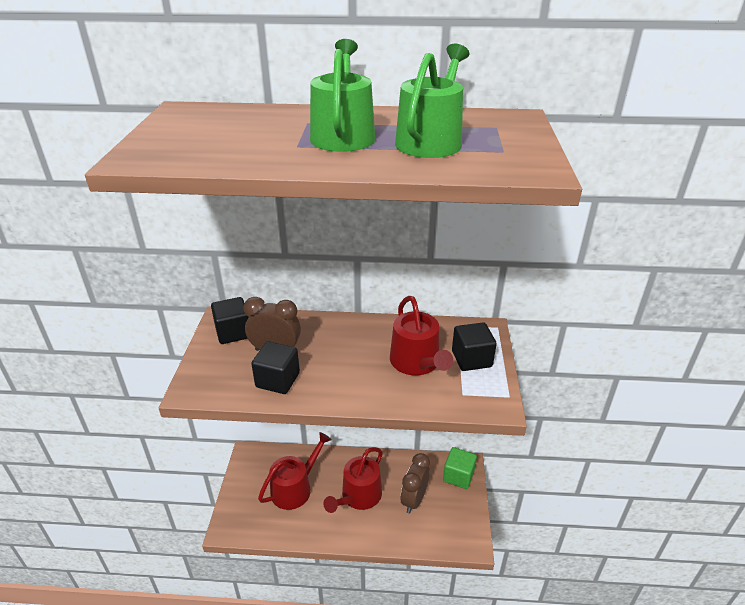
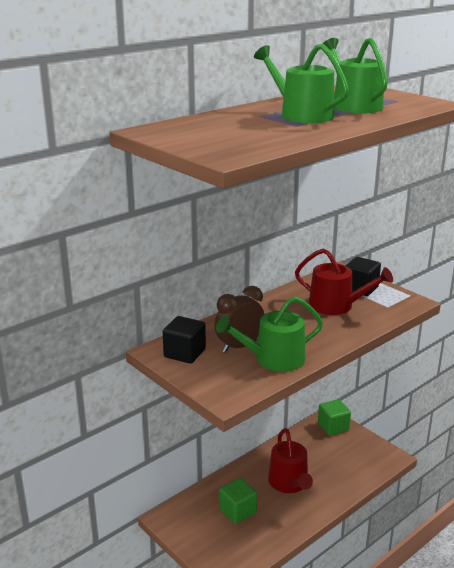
camera: 45 degrees left, 10 degrees down
black cube [251,342,300,394] -> green watering can [216,296,323,372]
red watering can [258,432,332,510] -> green cube [219,478,257,524]
brown clock [400,453,430,513] -> none

